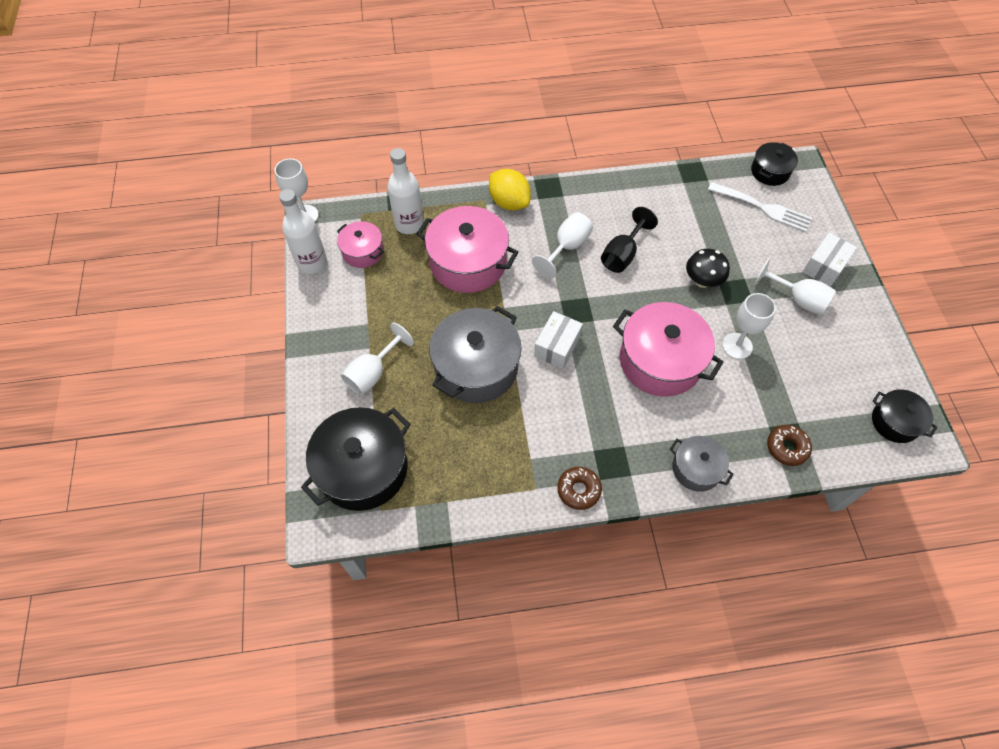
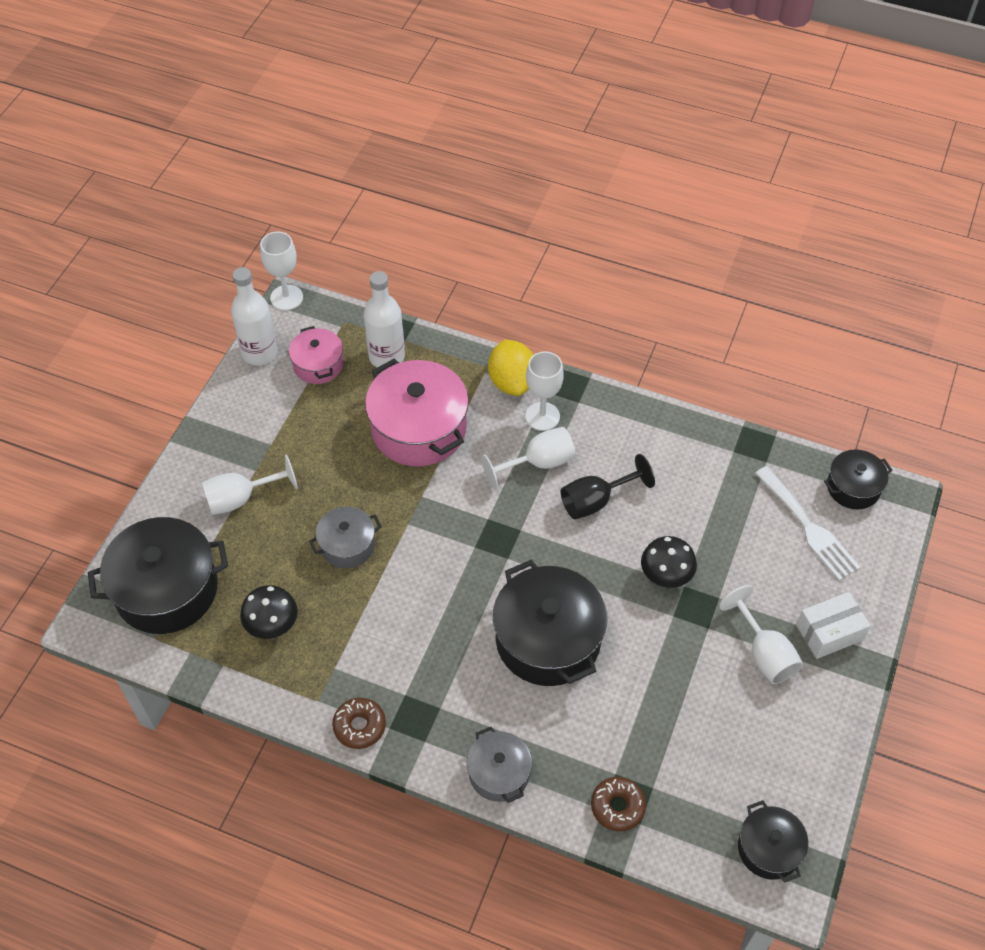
camera: 30 degrees right, 5 degrees down
grey pot [429,306,522,403] -> grey pot [309,506,382,568], size x0.55
white box [534,311,583,369] -> none
pink pot [613,302,723,397] -> black pot [493,560,607,686]
white goblet [722,293,776,359] -> white goblet moved to [525,352,564,431]
none -> black mushroom [240,585,298,639]

